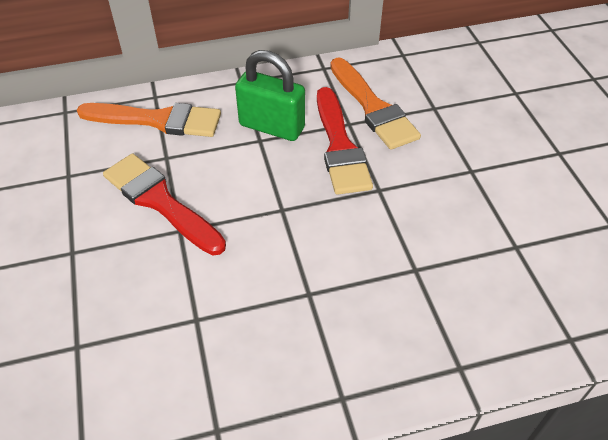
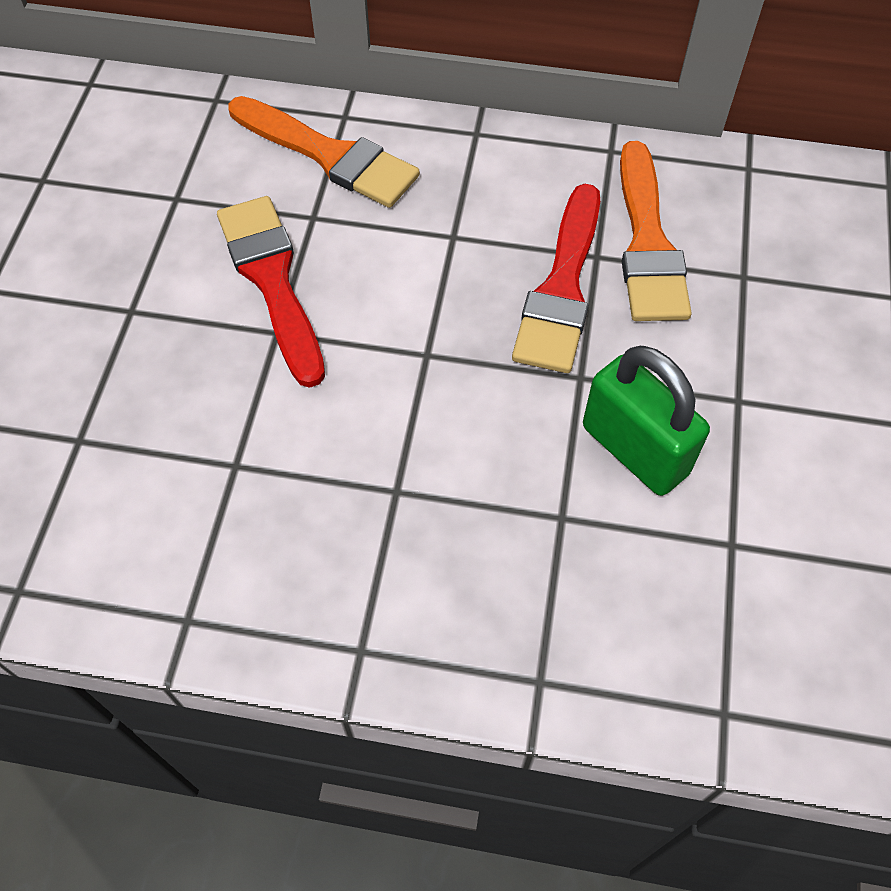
camera: 25 degrees right, 10 degrees up
green padlock [235,50,305,141] -> green padlock moved to [583,346,710,496]

